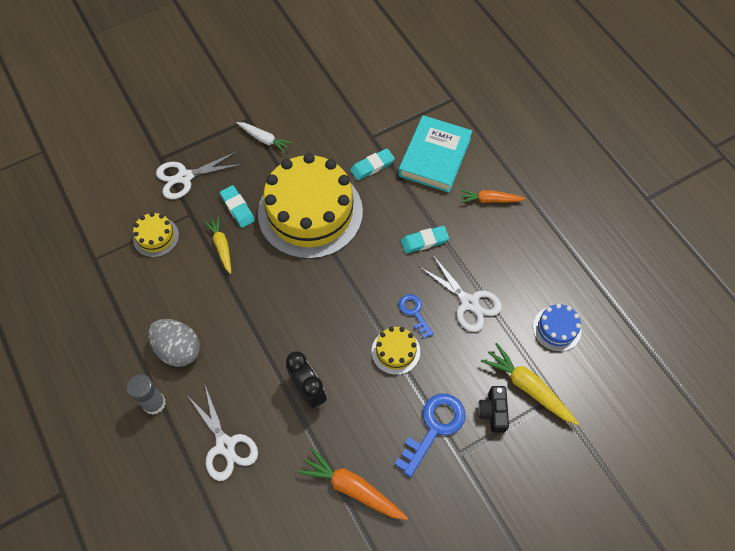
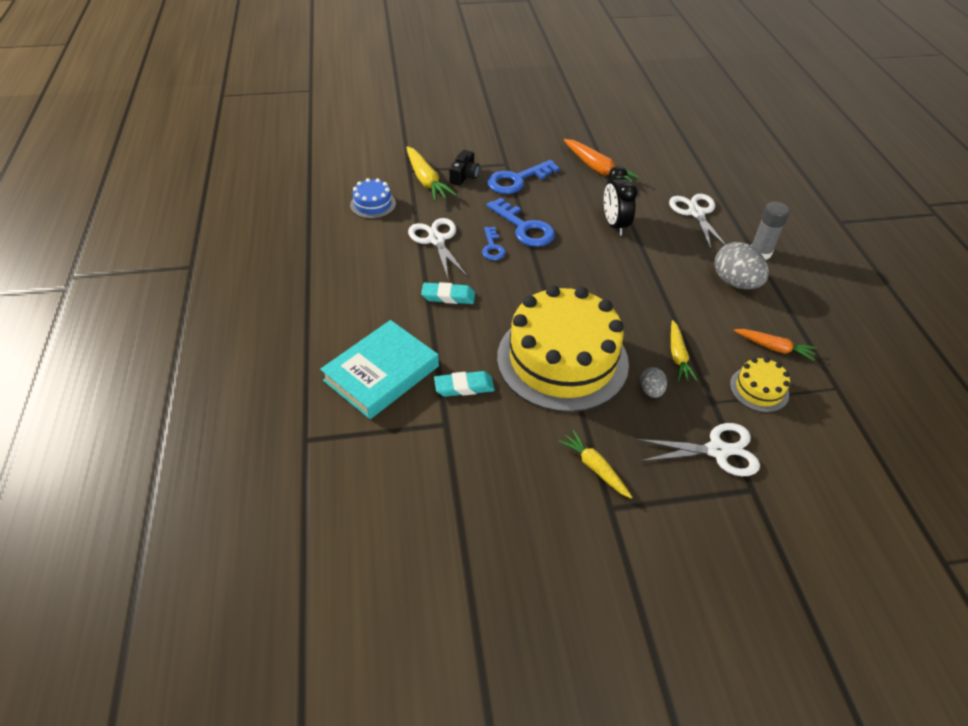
camera: 160 degrees left, 15 degrees down
turquoise eraser [220,185,255,228] -> grey egg [640,367,667,398]
white carrot [237,122,293,153] -> yellow carrot [558,430,632,498]
yellow cake [372,327,420,375] -> blue key [487,198,555,247]
orange carrot [460,190,525,203] -> orange carrot moved to [734,329,817,361]

